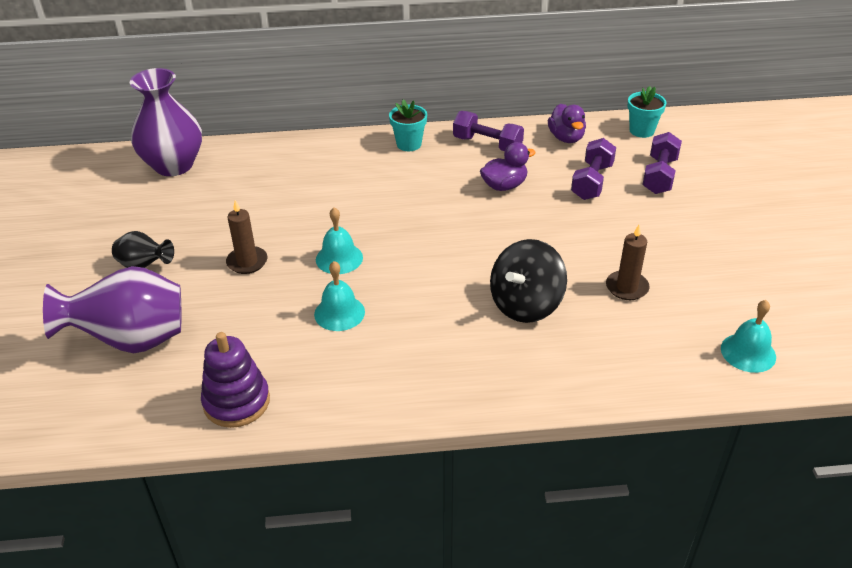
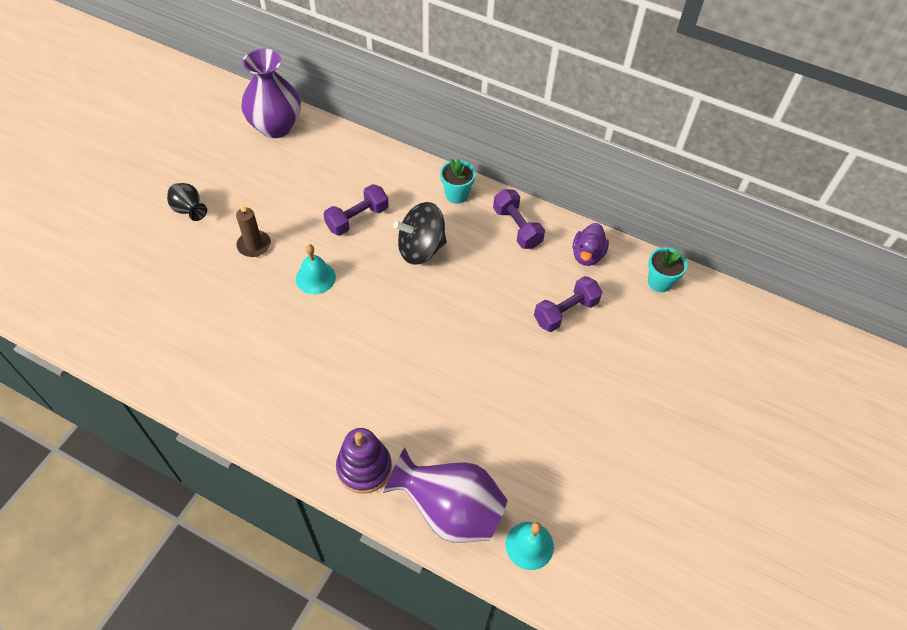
camera: 30 degrees right, 15 degrees up
purple vase [43,266,181,353] -> purple vase moved to [383,447,507,543]
purple stacking toy [201,332,270,428] -> purple stacking toy moved to [336,428,392,494]
turquoise bell [314,261,365,331] -> none
purple duck [480,142,536,191] -> none
black spinning top [490,239,567,323] -> black spinning top moved to [393,202,447,265]
brown candle [606,225,650,300] -> none
purple dumbbell [642,132,682,194] -> purple dumbbell moved to [323,184,389,236]

